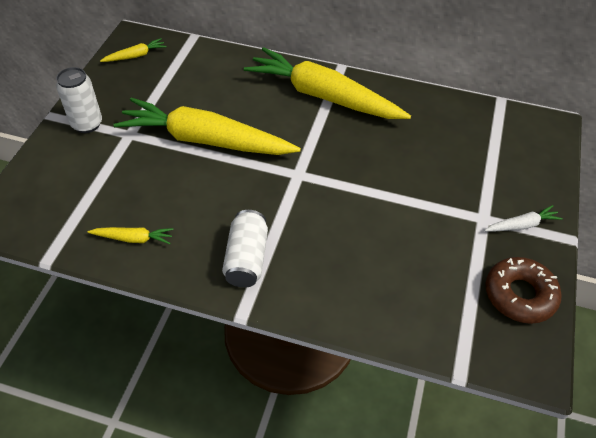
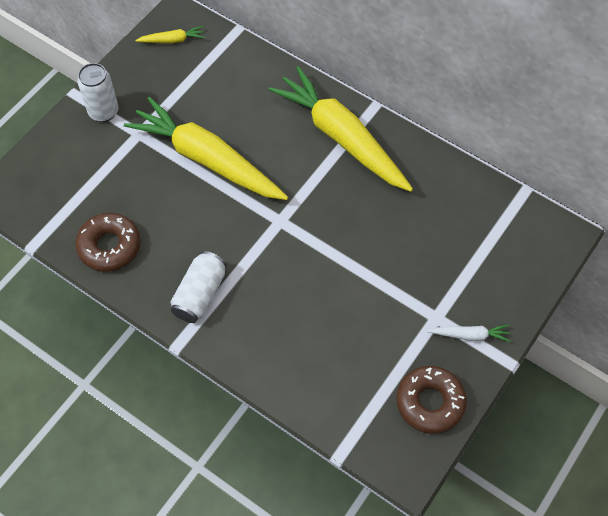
camera: 20 degrees right, 10 degrees up
yellow carrot [88,227,174,244] -> brown donut [75,213,140,271]

